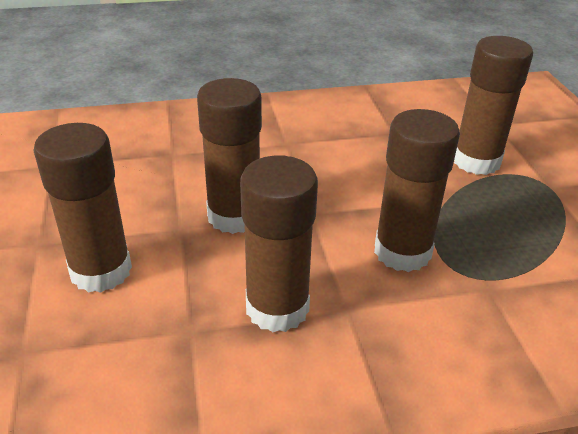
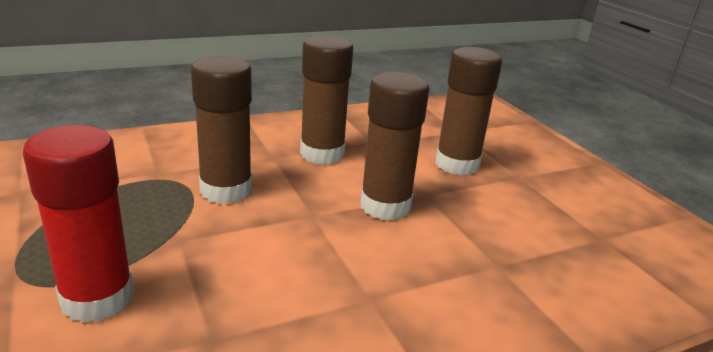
camera: 165 degrees right, 10 degrees down
brown glue stick [454,36,533,175] -> red glue stick [23,125,134,323]

